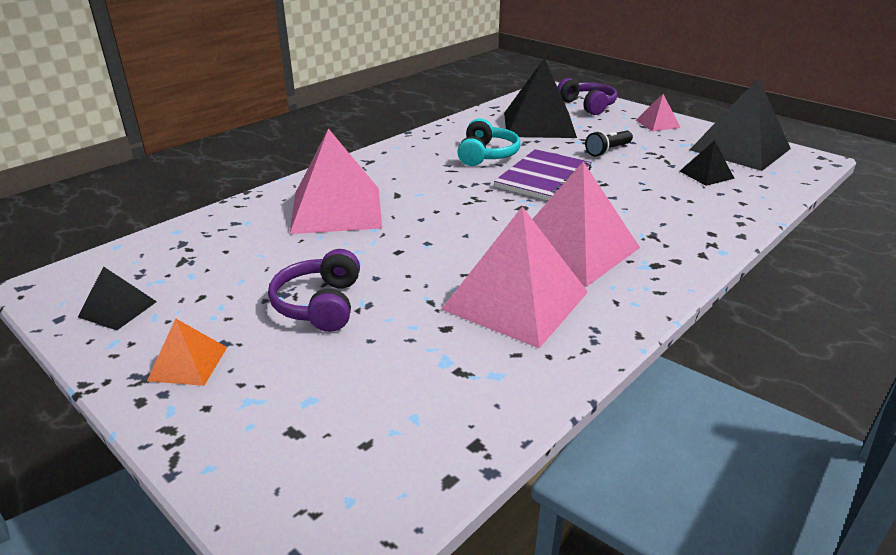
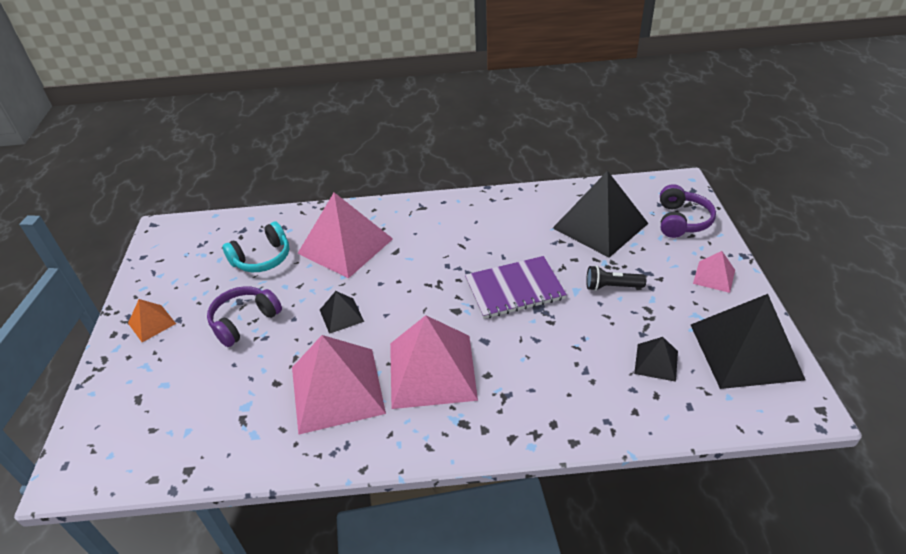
camera: 45 degrees right, 10 degrees up
black pyramid [78,266,157,330] -> black pyramid moved to [320,291,364,334]
turquoise headphones [457,118,521,166] -> turquoise headphones moved to [222,222,289,272]

